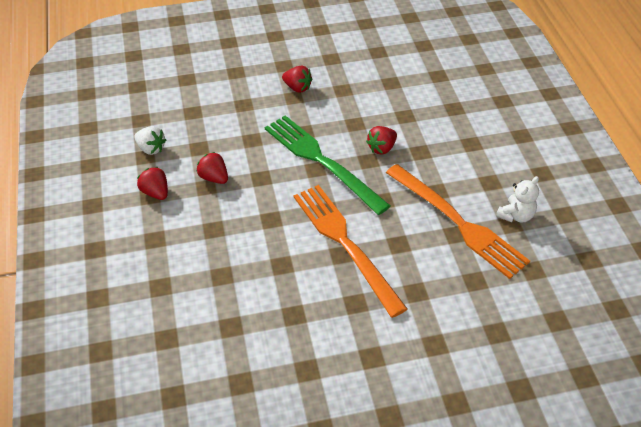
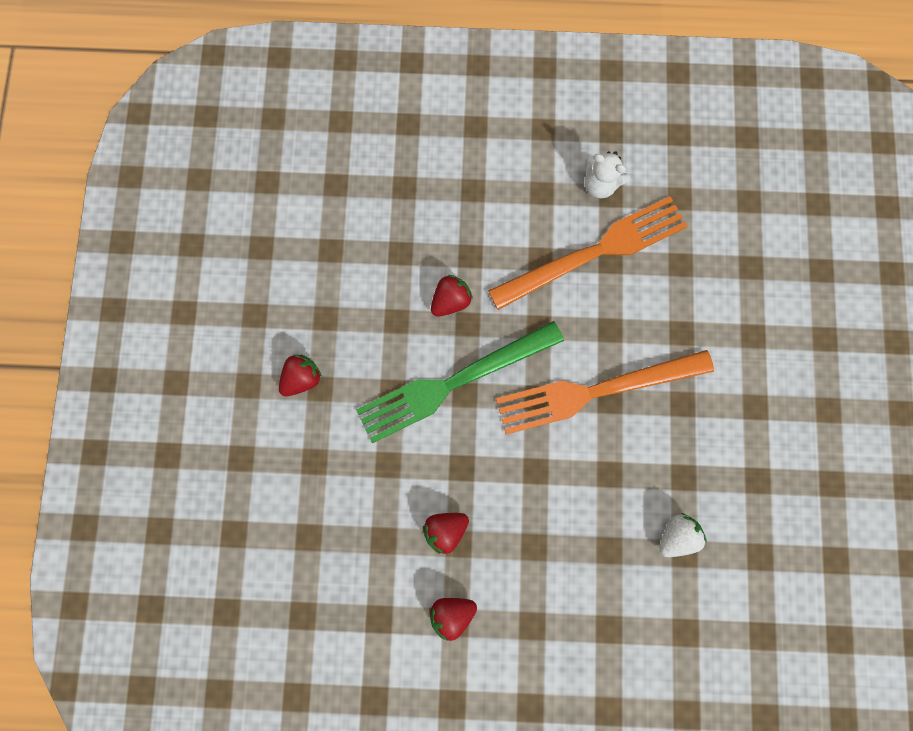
camera: 75 degrees left, 30 degrees up
white strawberry [134,126,166,155] -> white strawberry moved to [659,513,707,557]
red strawberry [366,126,397,155] -> red strawberry turned 105 degrees counterclockwise [431,275,473,317]
white teddy bear [496,176,539,222] -> white teddy bear turned 150 degrees clockwise [585,151,630,198]

